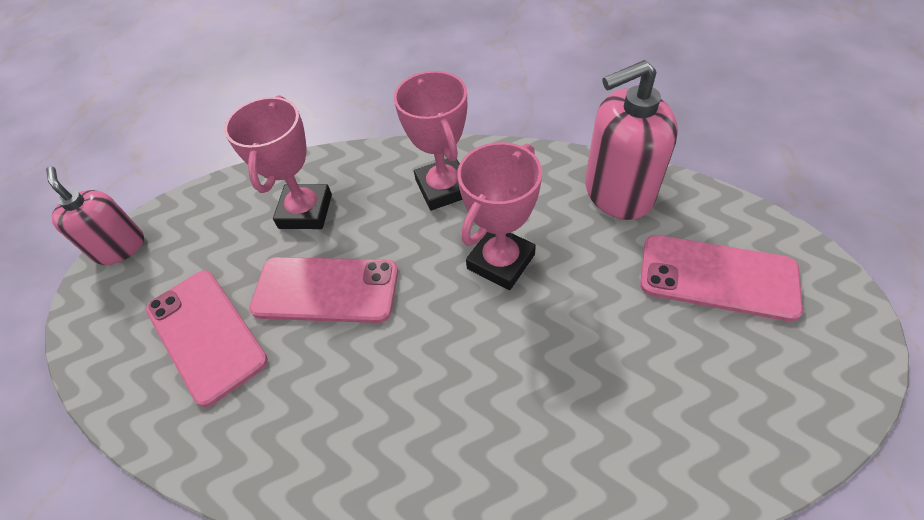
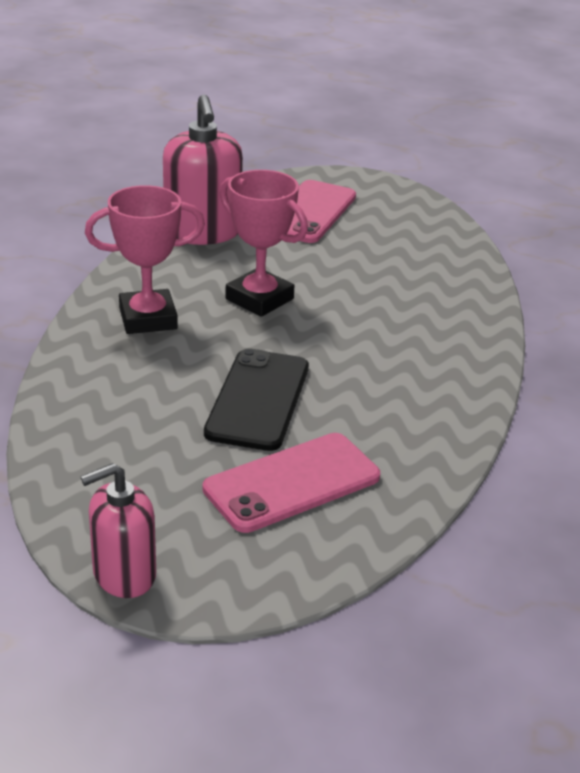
camera: 90 degrees left, 20 degrees down
pink trophy [224,95,332,229] -> none
pink phone [249,257,398,323] -> black phone [204,348,309,451]

